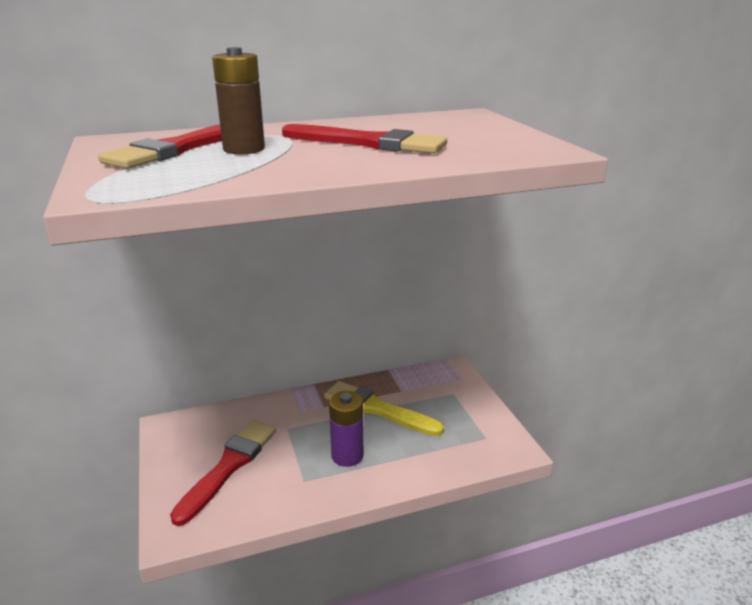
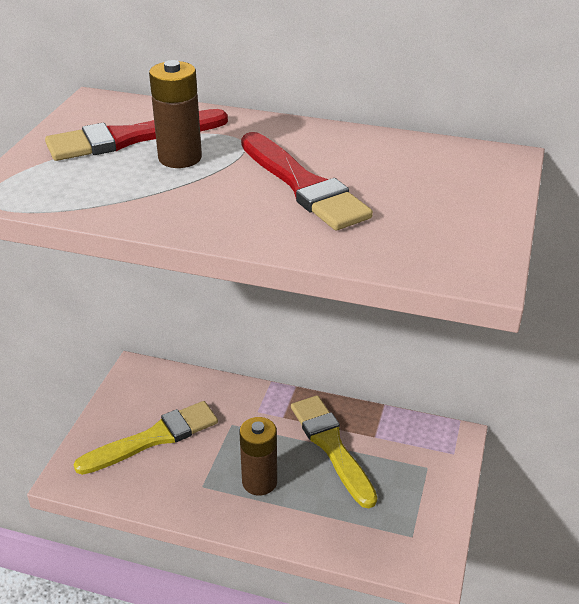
camera: 35 degrees right, 10 degrees up
red brush [170,420,276,526] -> yellow brush [73,401,218,475]
purple battery [329,391,364,467] -> brown battery [240,417,277,496]

